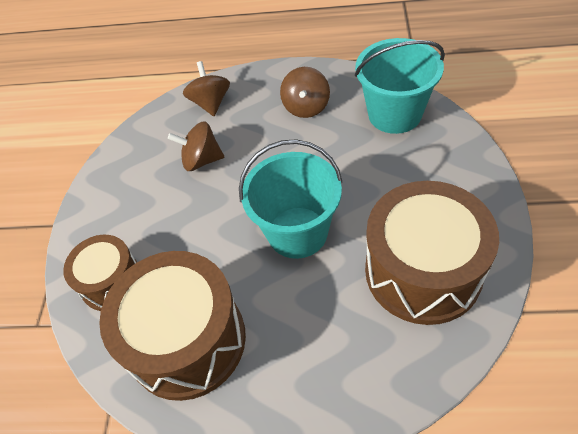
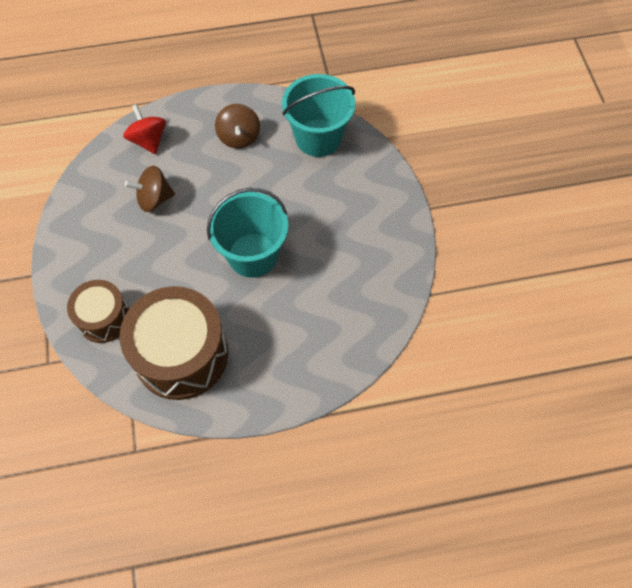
camera: 20 degrees left, 10 degrees up
brown spinning top [183,61,230,116] -> red spinning top [123,104,166,154]
brown drum [365,181,499,325] -> none

